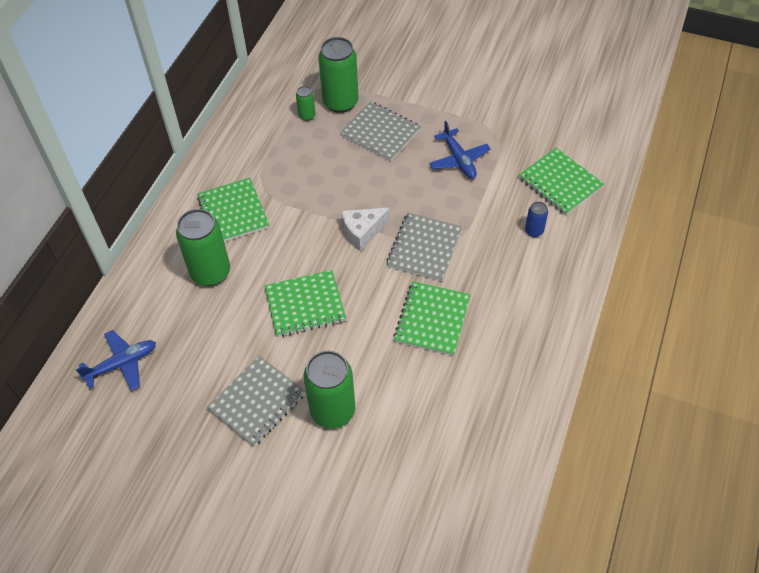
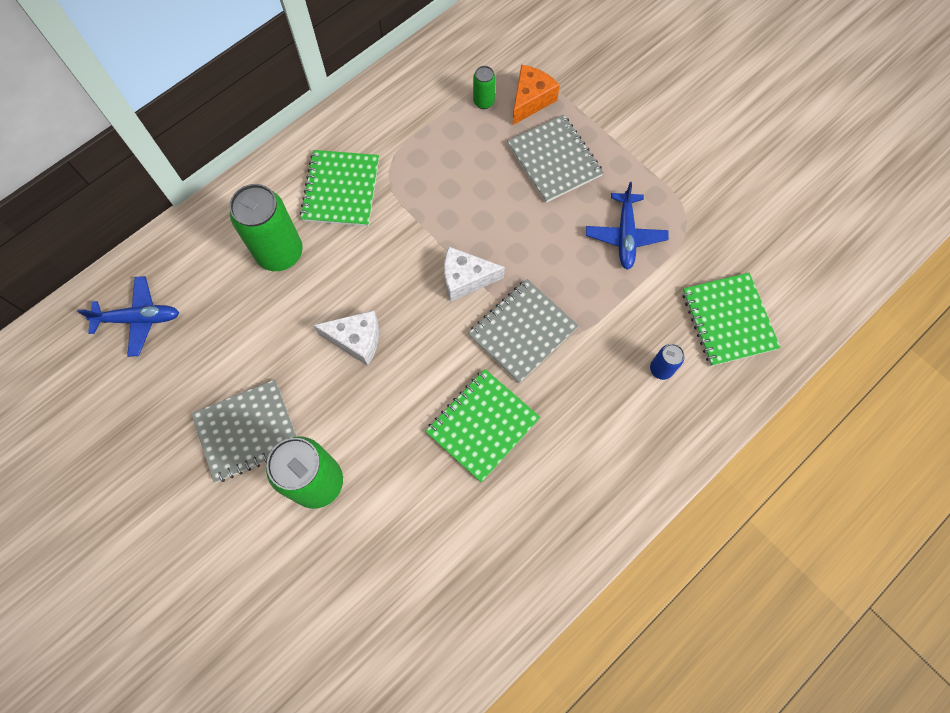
camera: 25 degrees right, 15 degrees up
green notebook [265,270,346,337] -> white cheese [313,310,379,366]
green can [318,37,359,113] -> orange cheese [513,65,560,125]

